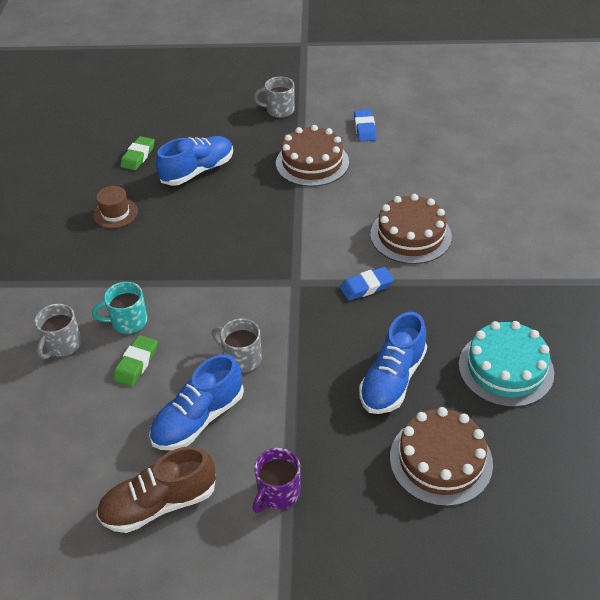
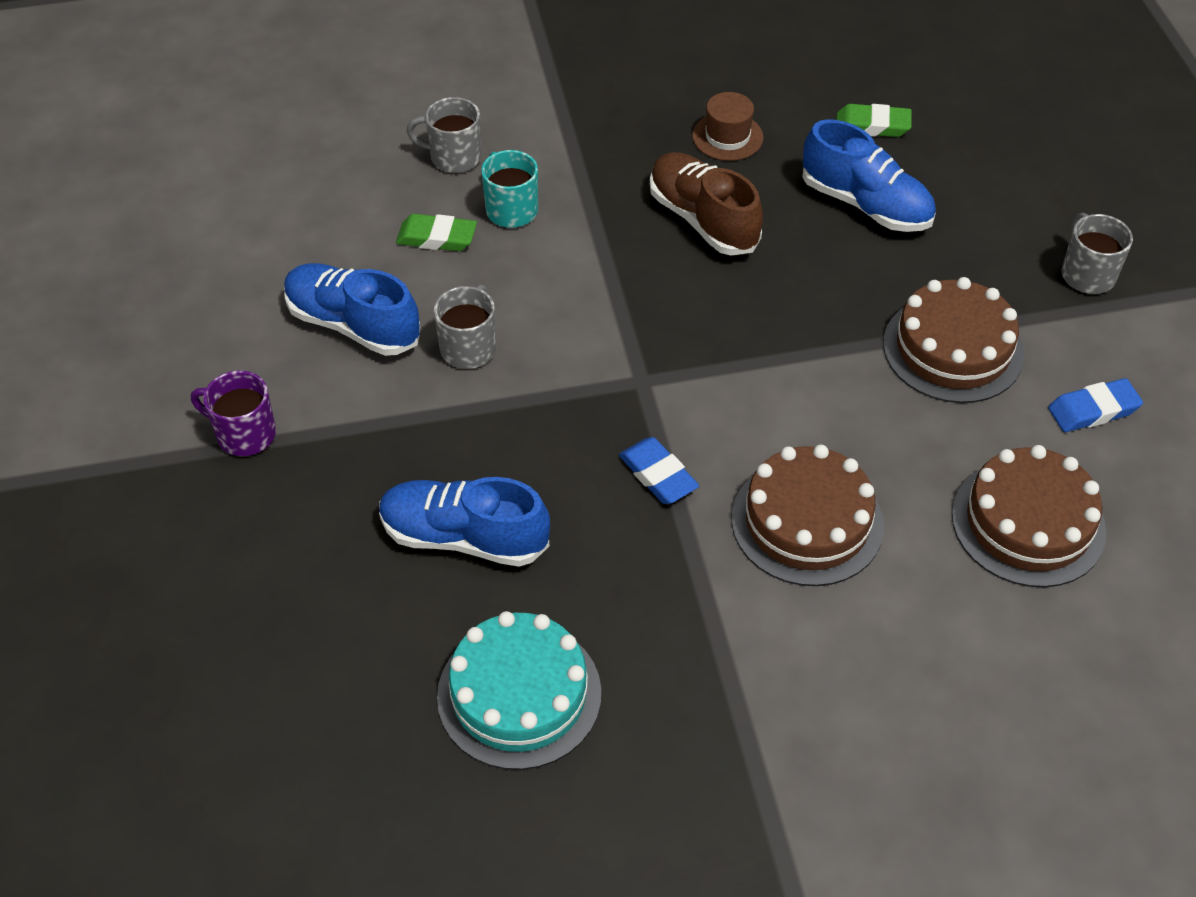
camera: 75 degrees right, 5 degrees up
brown shoe [96,446,216,533] -> brown shoe moved to [650,152,763,256]
brown cake [390,407,493,506] -> brown cake moved to [952,445,1107,588]

